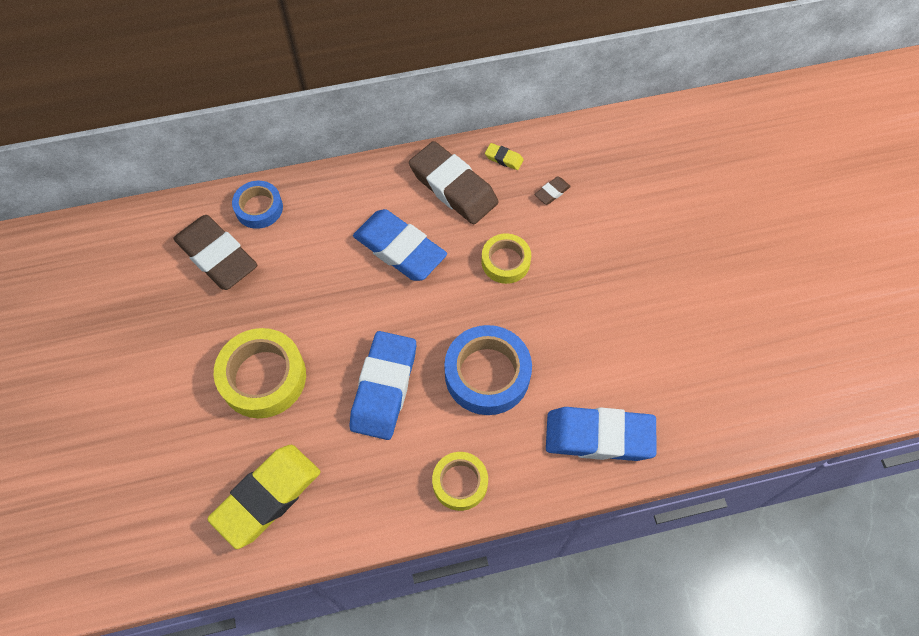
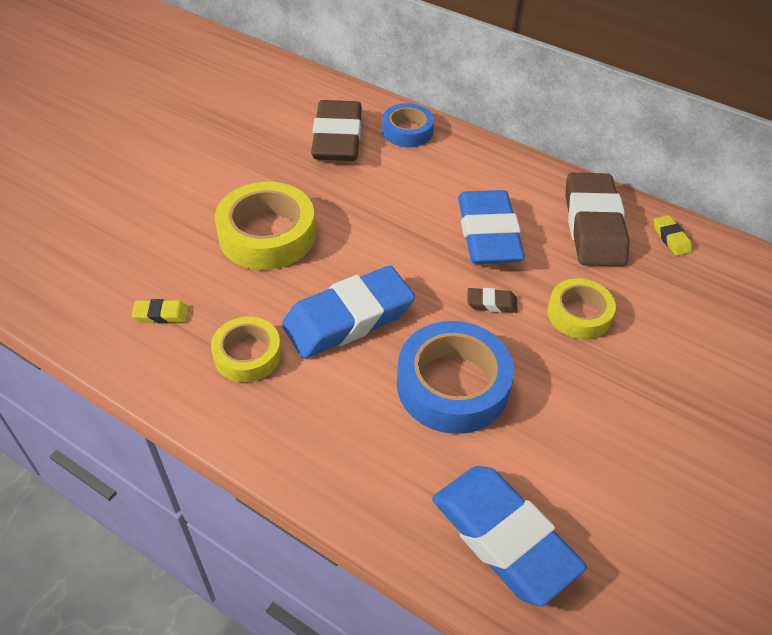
camera: 45 degrees right, 15 degrees down
yellow eraser [207,445,320,549] -> yellow eraser [132,299,189,323], size x0.41
yellow tape [432,452,488,511] -> yellow tape moved to [211,317,281,382]
brown eraser [535,177,571,205] -> brown eraser moved to [467,288,518,313]

